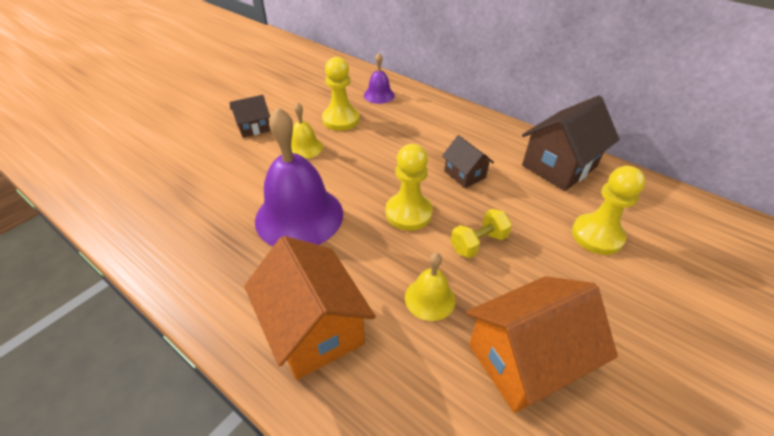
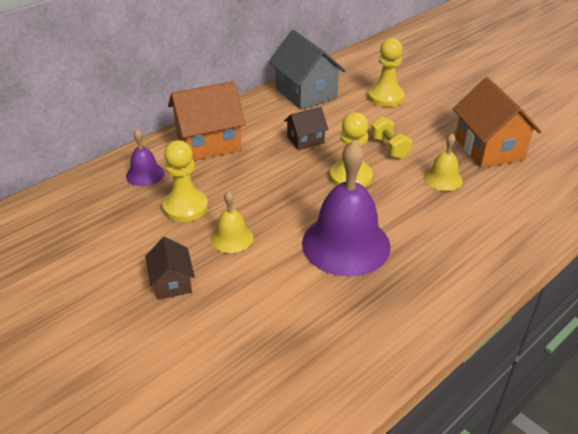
camera: 80 degrees left, 5 degrees down
orange house [244,236,376,380] -> orange house moved to [168,81,246,161]
brown house [522,96,619,191] -> grey house [269,30,346,110]

